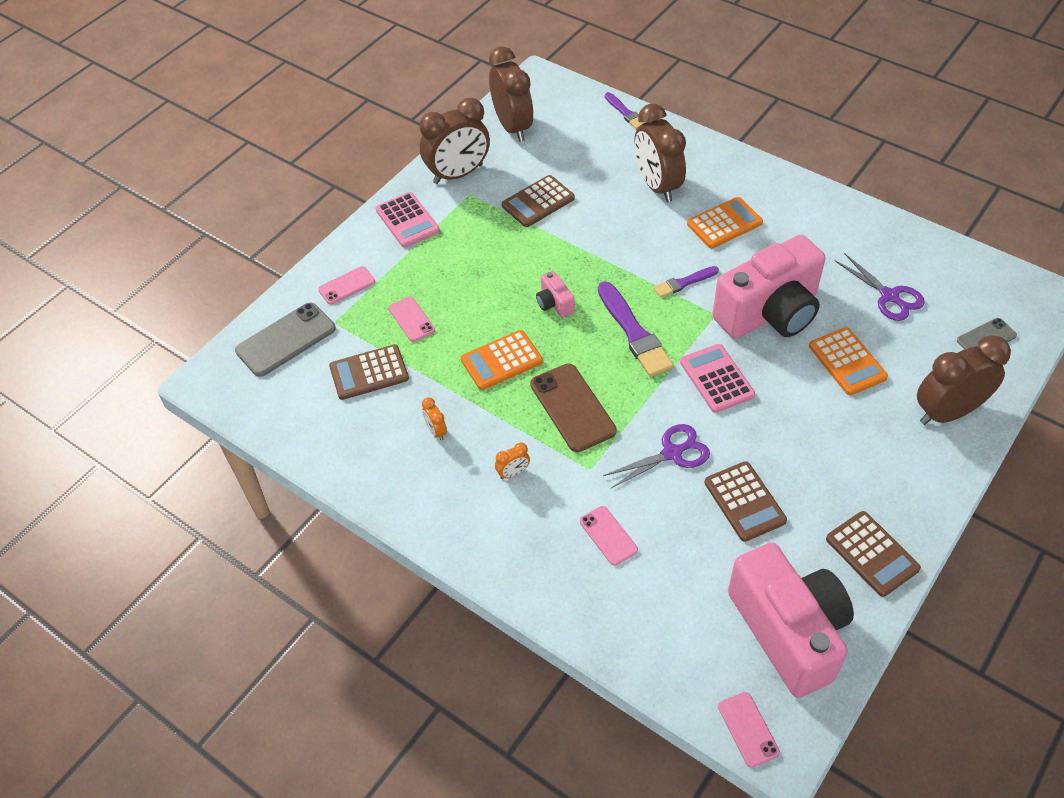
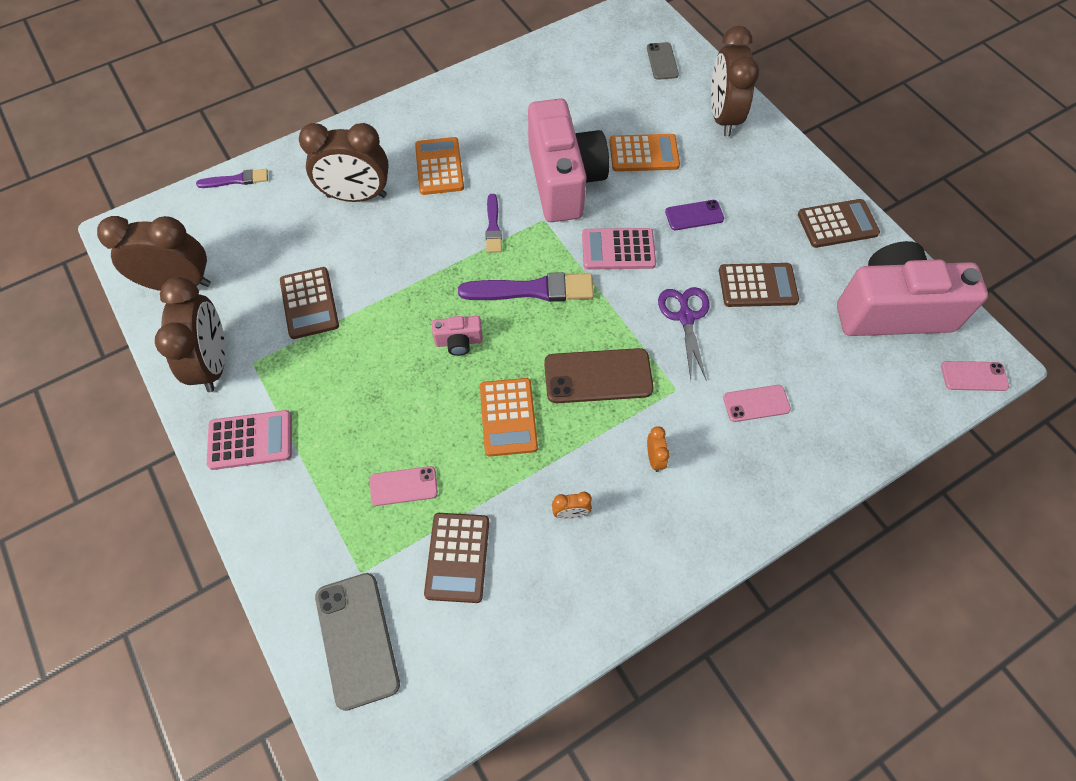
camera: 70 degrees left, 10 degrees up
pink phone [318,266,375,305] -> none
purple scissors [834,253,925,321] -> none
none -> purple phone [665,200,724,230]

